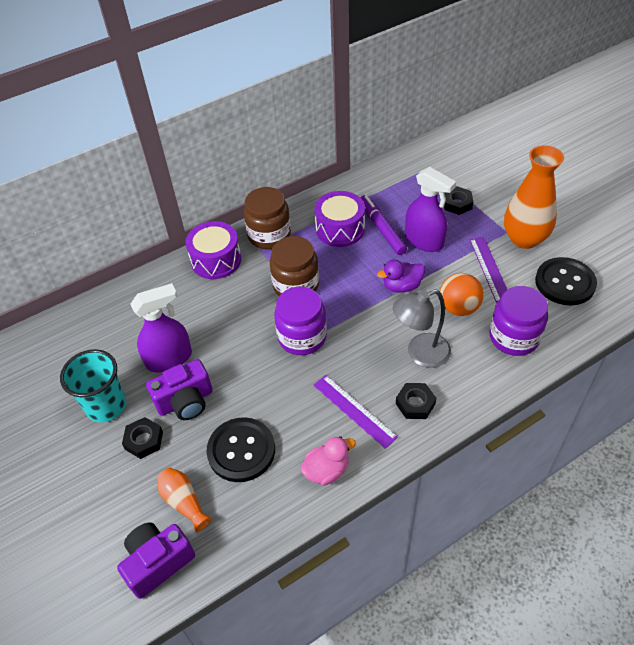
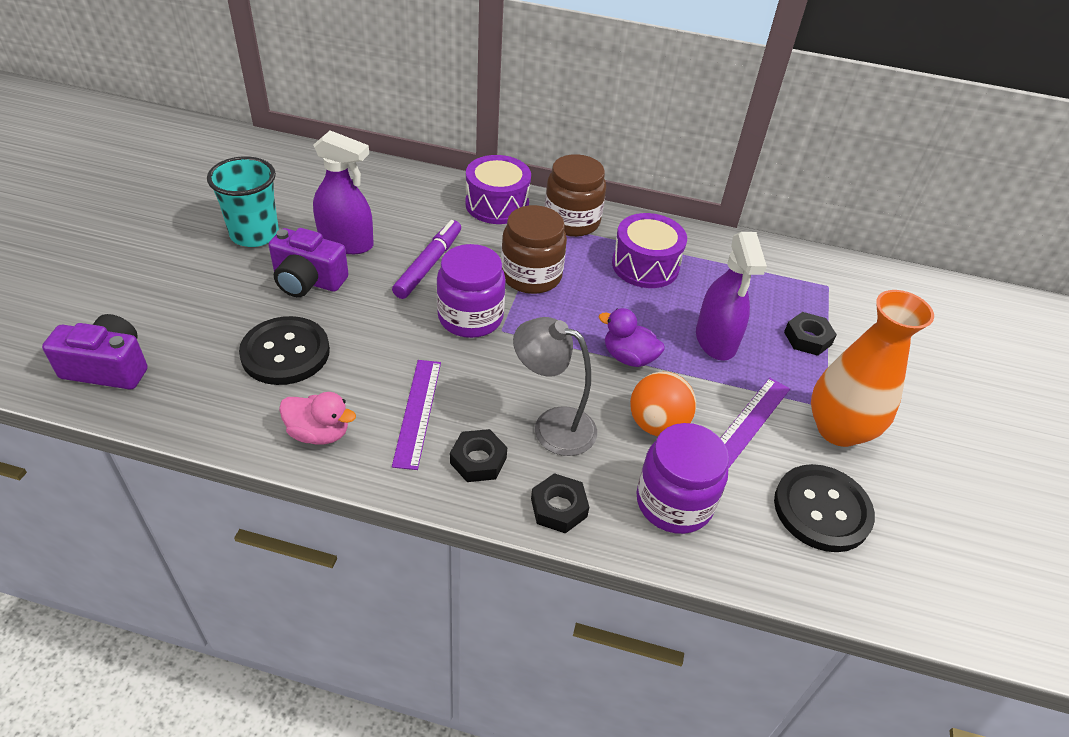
camera: 40 degrees right, 5 degrees down
black nut [122,417,163,459] -> black nut moved to [531,473,589,534]
orange vase [157,468,212,532] -> none
purple marker [360,195,407,255] -> purple marker moved to [392,220,461,299]

